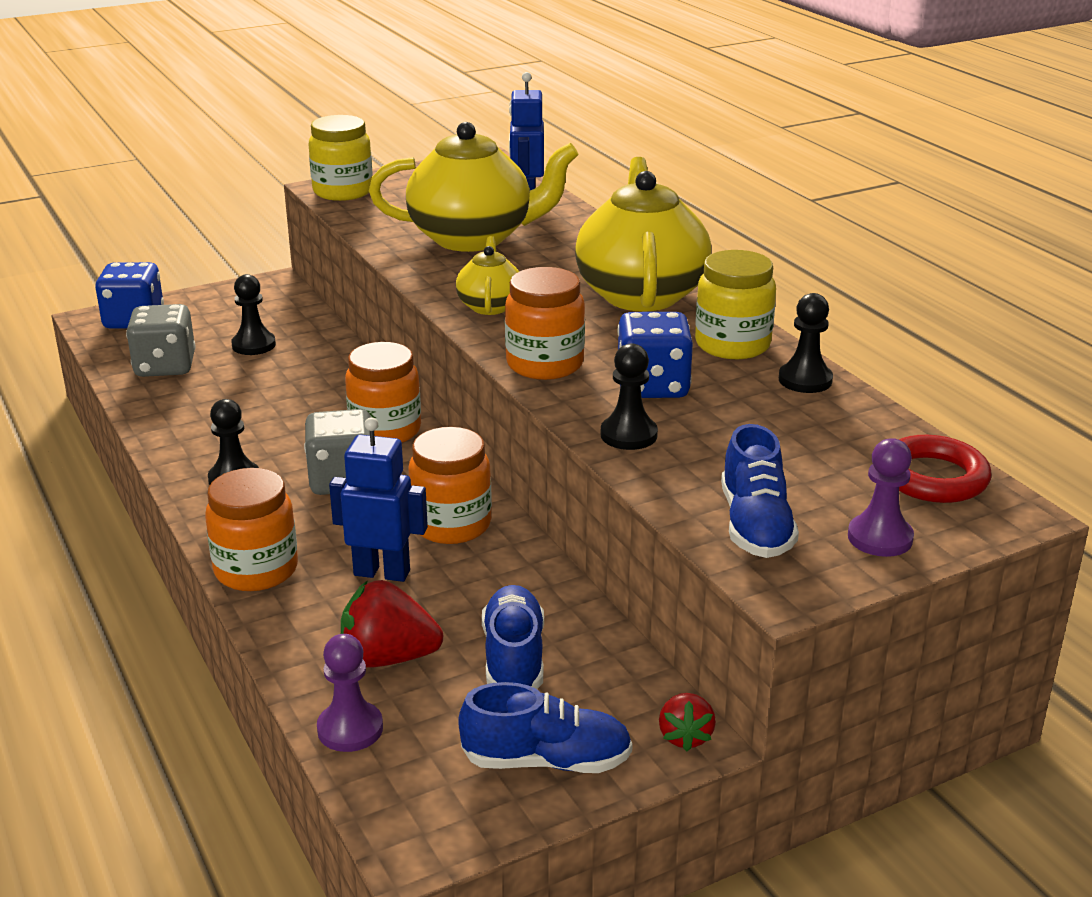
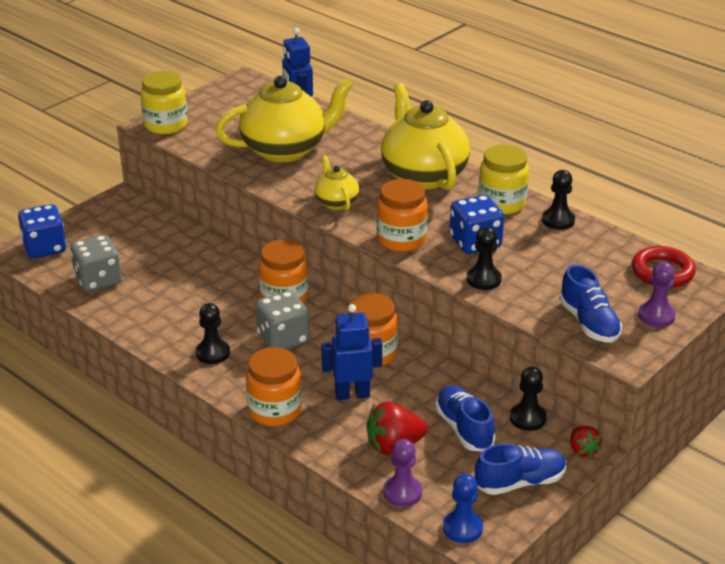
camera: 20 degrees left, 5 degrees up
black pawn [231,274,276,355] -> black pawn moved to [510,367,547,431]
none -> blue pawn [443,474,483,543]

